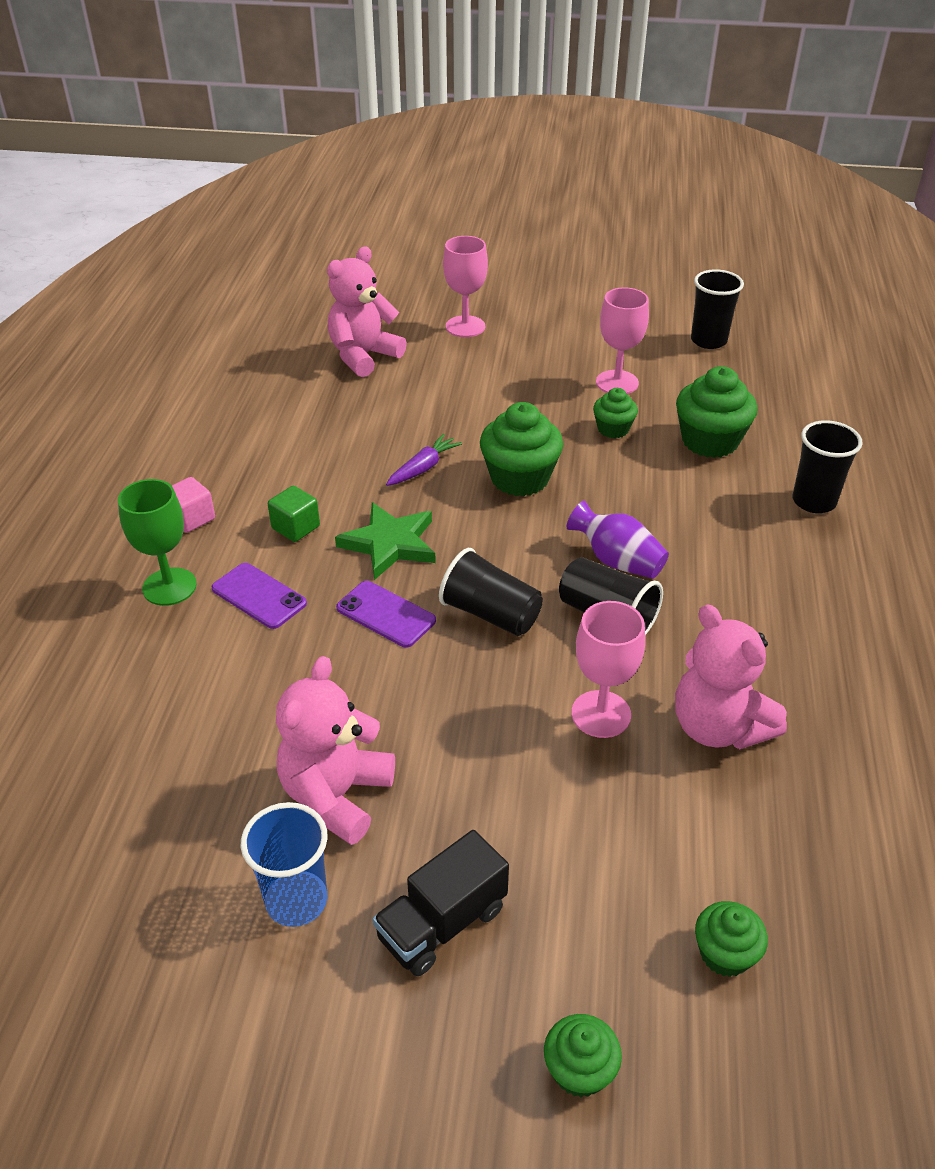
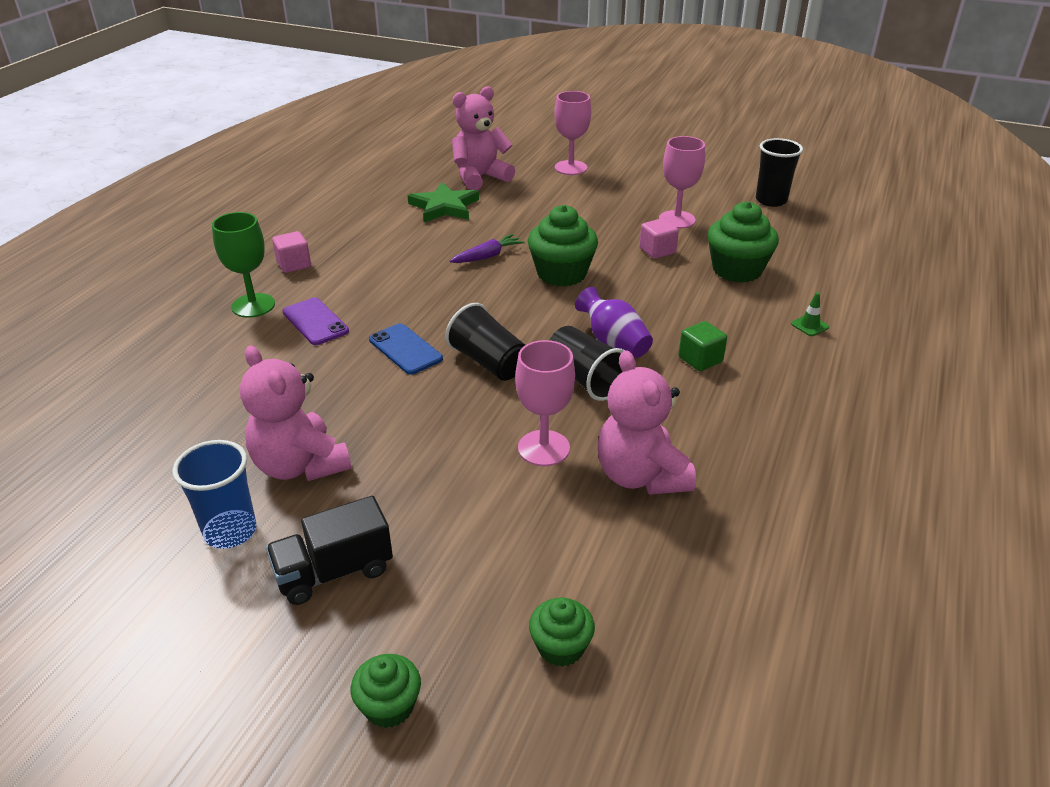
camera: 15 degrees right, 5 degrees down
green cube [268,486,320,542] -> green cube moved to [679,321,727,371]
pink teddy bear [276,656,395,845] -> pink teddy bear turned 75 degrees counterclockwise [240,346,351,481]
green star [335,502,436,580] -> green star moved to [408,182,479,222]
purple phone [336,581,436,648] -> blue phone [369,323,443,375]
green cupcake [593,388,638,438] -> pink cube [639,218,679,259]
black cup [792,420,863,513] -> green traffic cone [791,292,829,336]

